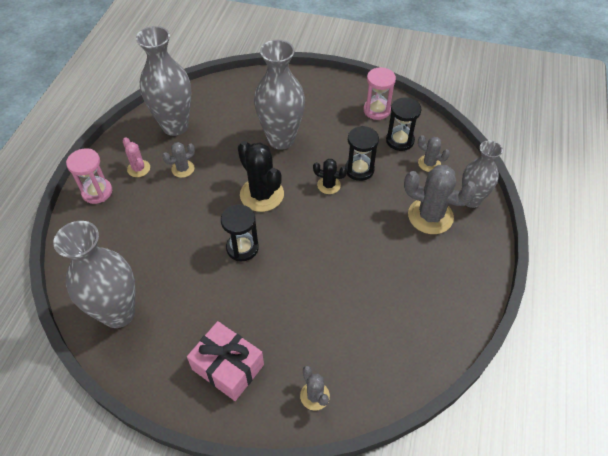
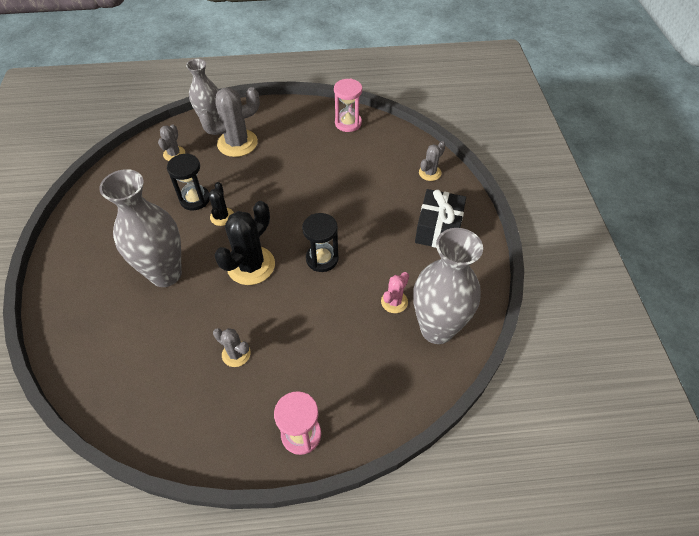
camera: 110 degrees left, 0 degrees up
pink cactus [123,137,150,177] -> pink cactus moved to [381,272,409,313]
grey vase [136,26,191,136] -> none
pink gift [187,321,264,401] -> black gift [415,189,466,248]
pink hourglass [363,67,396,120] -> pink hourglass moved to [334,78,362,132]
black hourglass [386,97,422,151] -> none
grey cactus [404,165,477,234] -> grey cactus turned 60 degrees clockwise [199,87,260,157]

